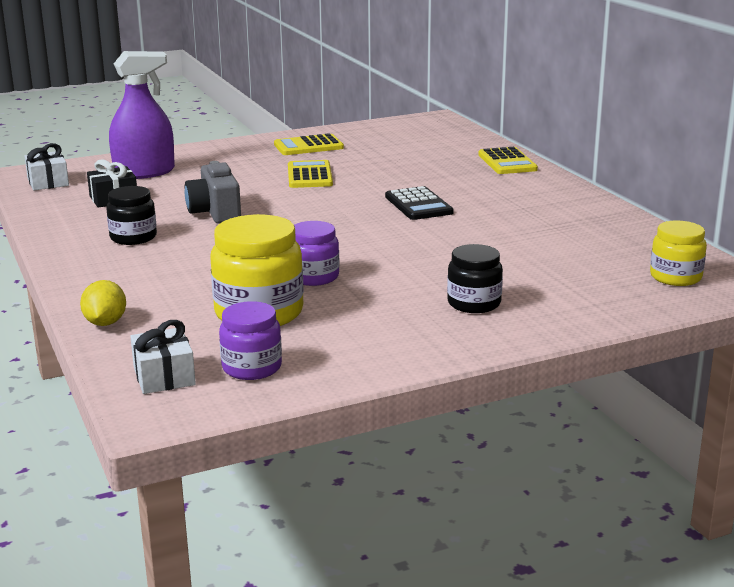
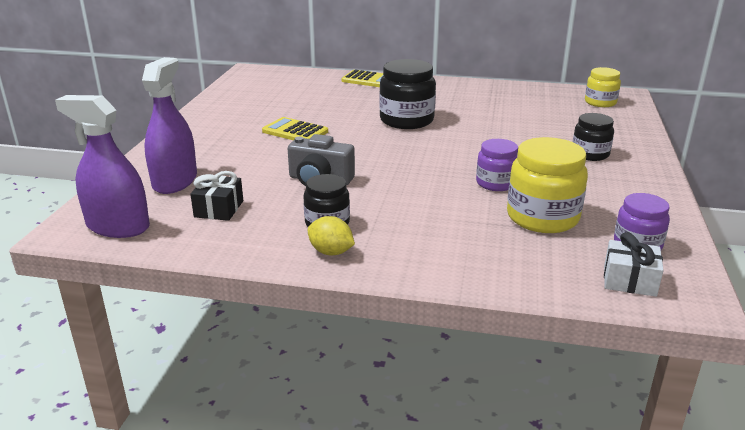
camera: 55 degrees left, 5 degrees up
white gift [24,143,69,190] -> purple spray bottle [55,95,150,238]
yellow lemon [80,280,126,326] -> yellow lemon moved to [308,216,355,255]
yellow calculator [274,133,344,155] -> none
black calculator [385,186,454,220] -> black jar [379,59,436,129]

